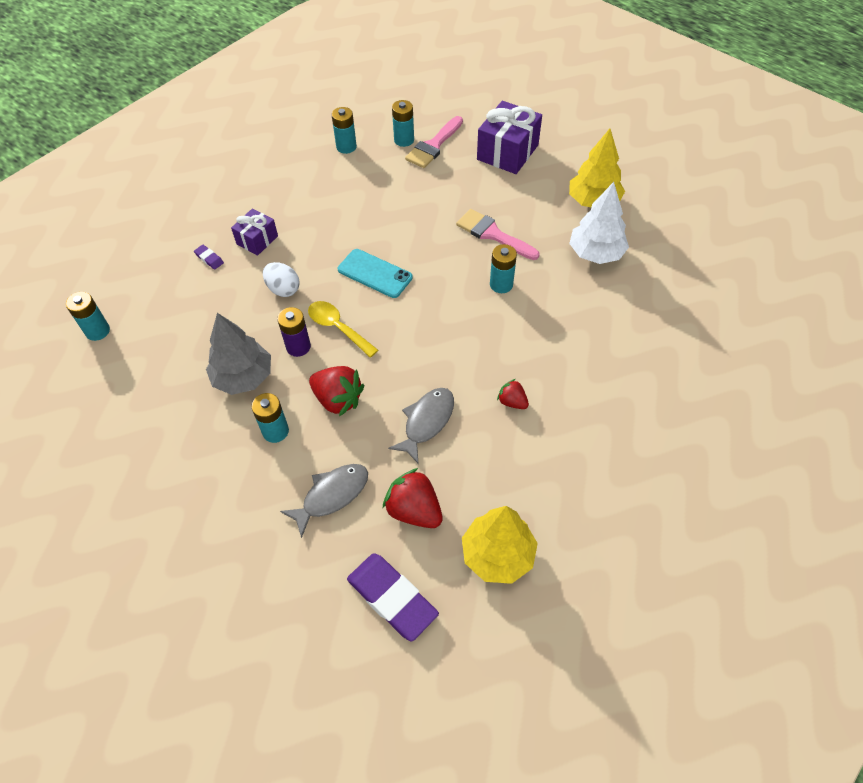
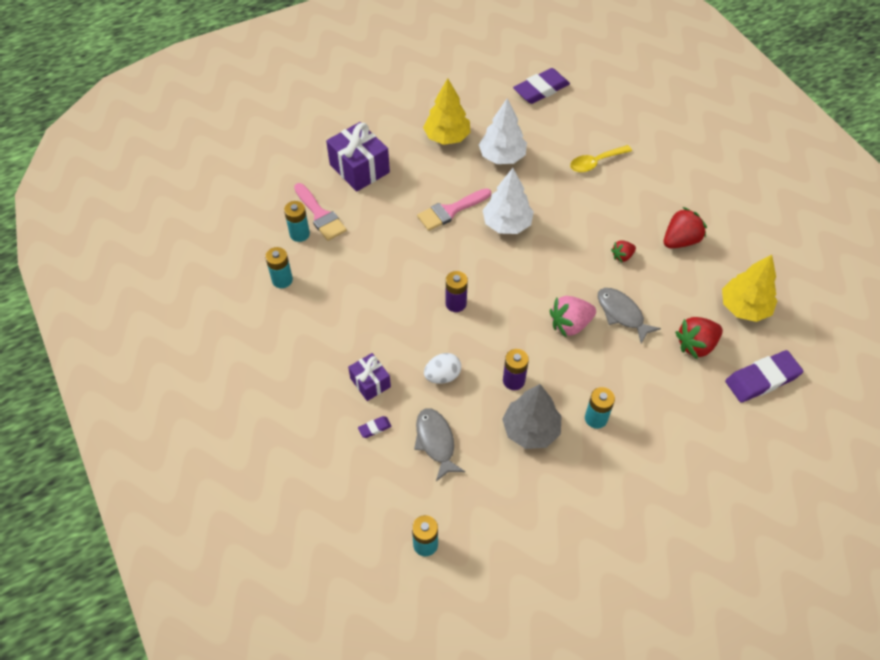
camera: 70 degrees left, 0 degrees up
grey fish [280,464,368,538] -> grey fish moved to [414,408,465,481]
yellow spoon [308,301,378,358] -> yellow spoon moved to [570,145,632,173]
red strawberry [309,366,364,417] -> red strawberry moved to [664,207,707,248]
turquoise phone [338,249,413,298] -> purple battery [445,271,468,312]
turquoise battery [490,244,517,293] -> white tree [482,168,534,234]
none -> purple eraser [513,68,570,104]
none -> pink strawberry [550,296,596,337]

